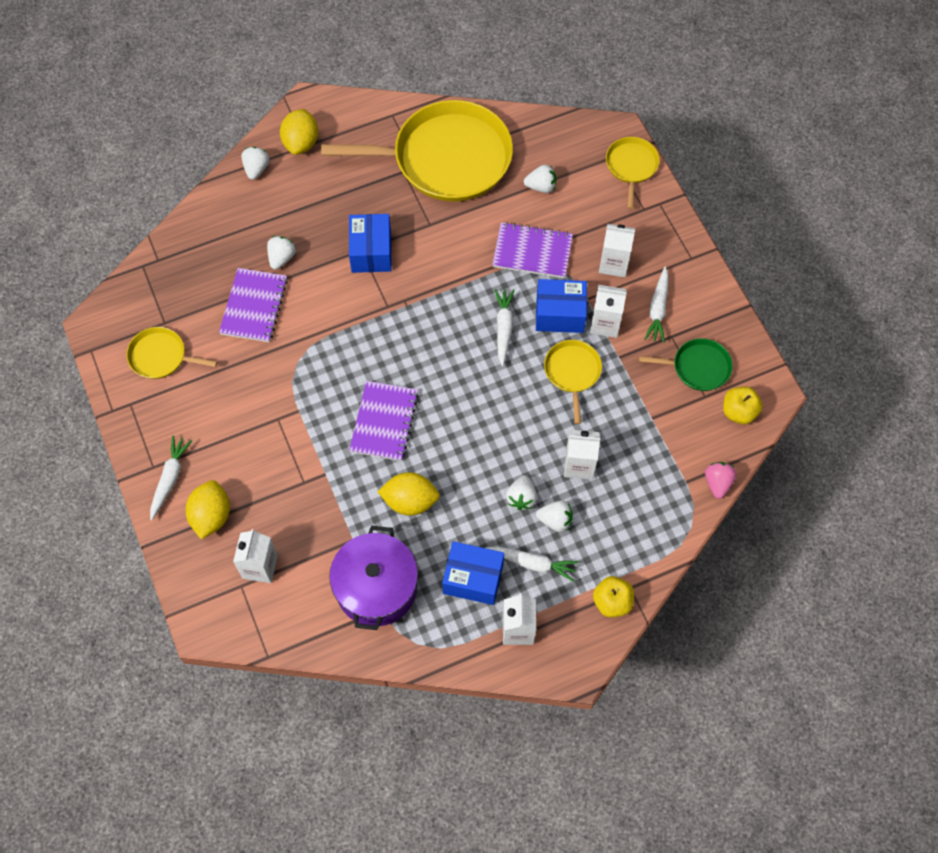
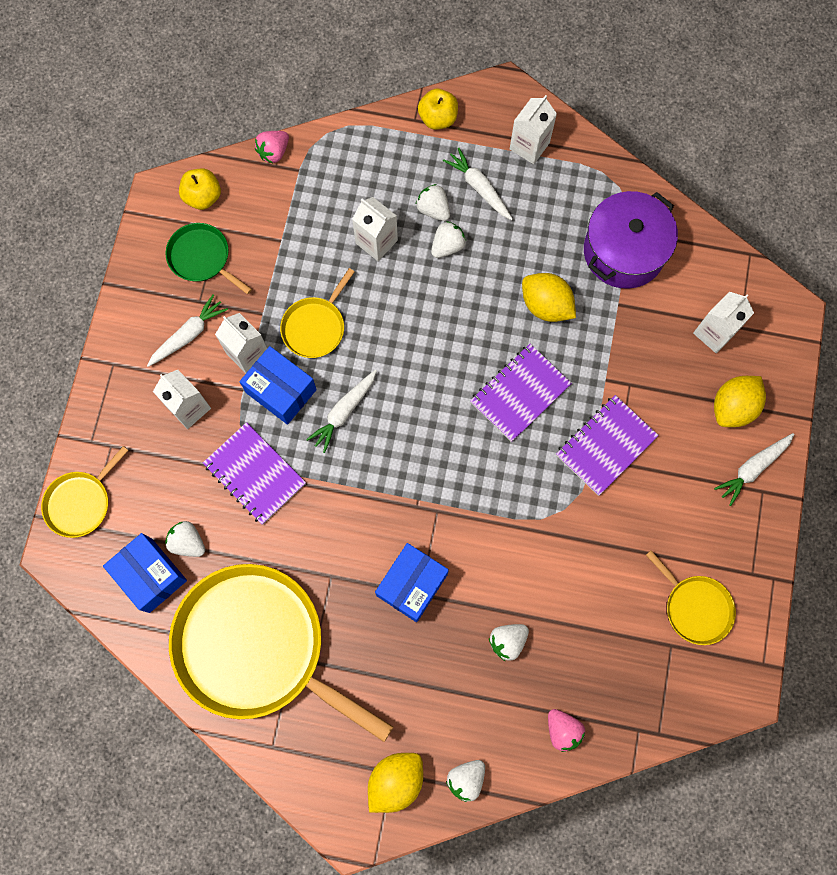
camera: 145 degrees left, 10 degrees up
purple notebook [219,268,288,342] -> purple notebook moved to [556,395,659,496]
blue box [442,541,504,605] -> blue box moved to [103,533,187,613]
none -> pink strawberry [548,709,585,752]

